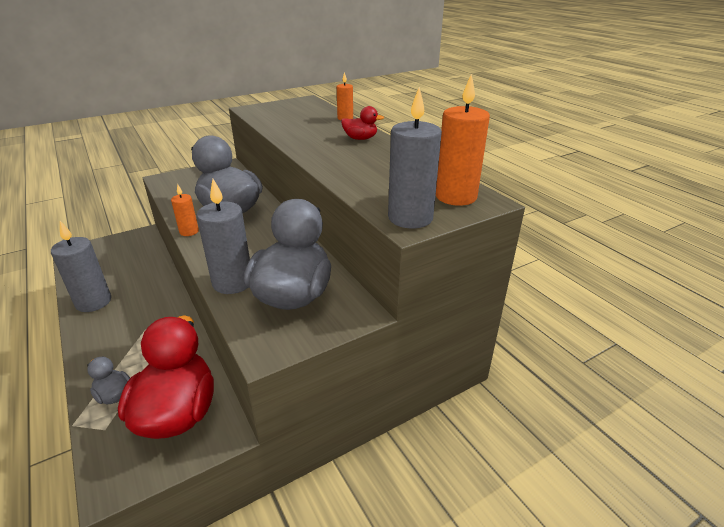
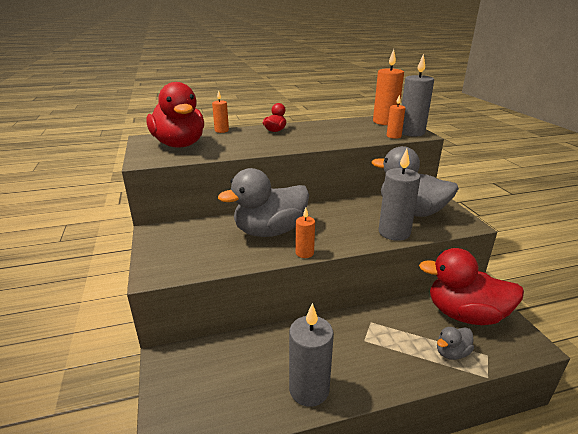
camera: 75 degrees left, 5 degrees down
none -> red duck [146,82,204,148]
none -> orange candle [387,95,405,139]

